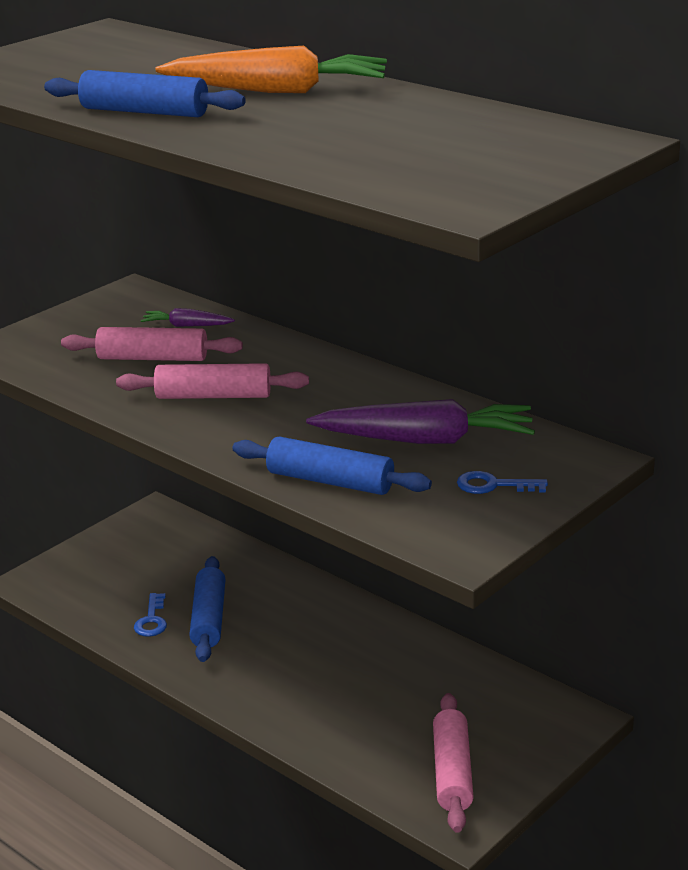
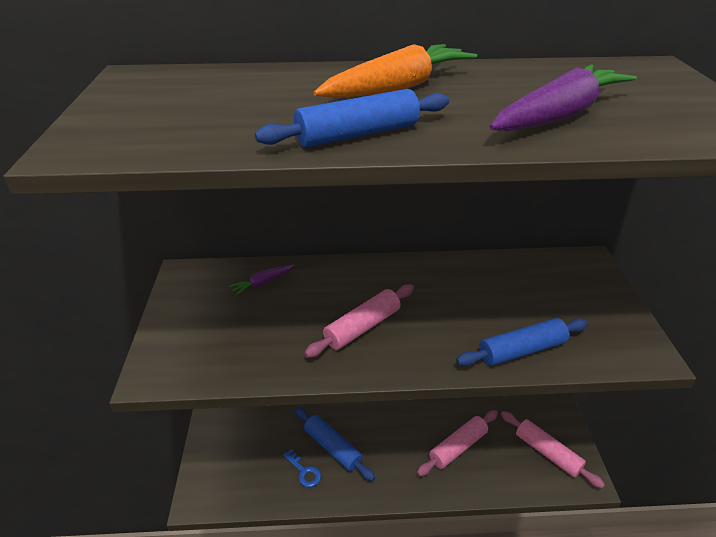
camera: 45 degrees left, 10 degrees up
pink rolling pin [61,327,243,361] -> pink rolling pin moved to [417,410,498,476]
purple carrot [306,399,535,444] -> purple carrot moved to [489,64,637,131]
blue key [457,471,548,494] -> none

